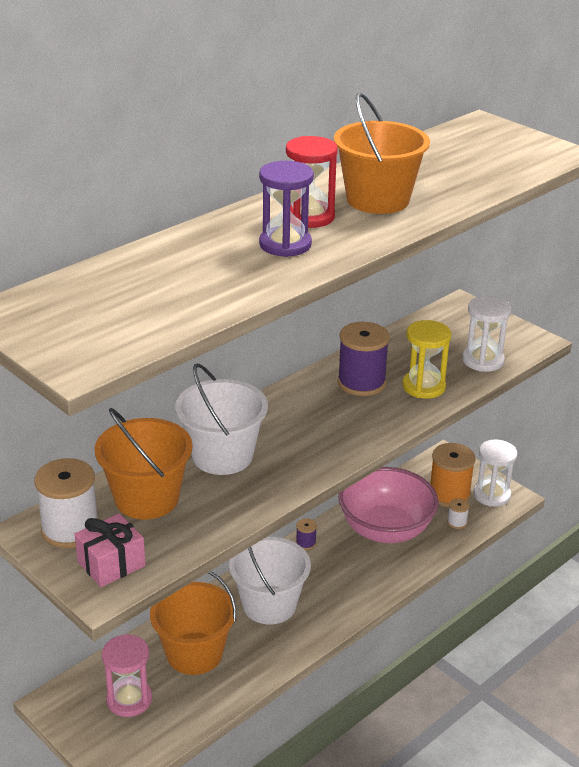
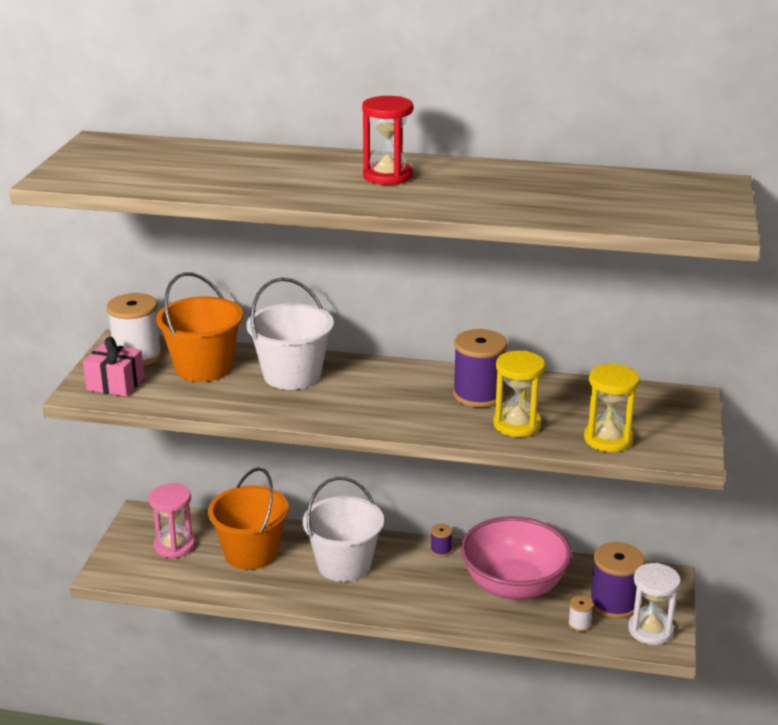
camera: 55 degrees right, 5 degrees down
purple hourglass [259,161,314,257] -> none
orange bucket [334,93,430,214] -> none
orange spool [430,443,475,507] -> purple spool [590,542,645,619]
white hourglass [462,296,511,372] -> yellow hourglass [584,364,640,452]

